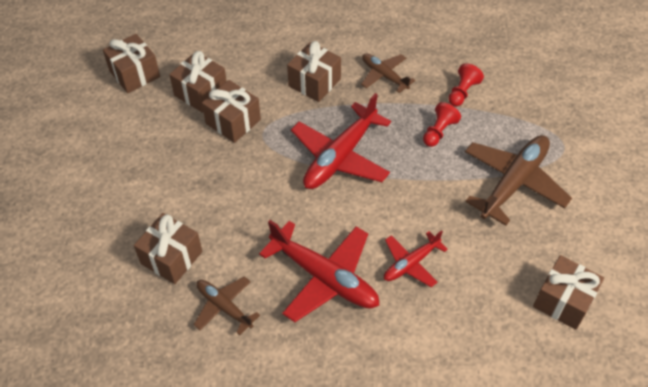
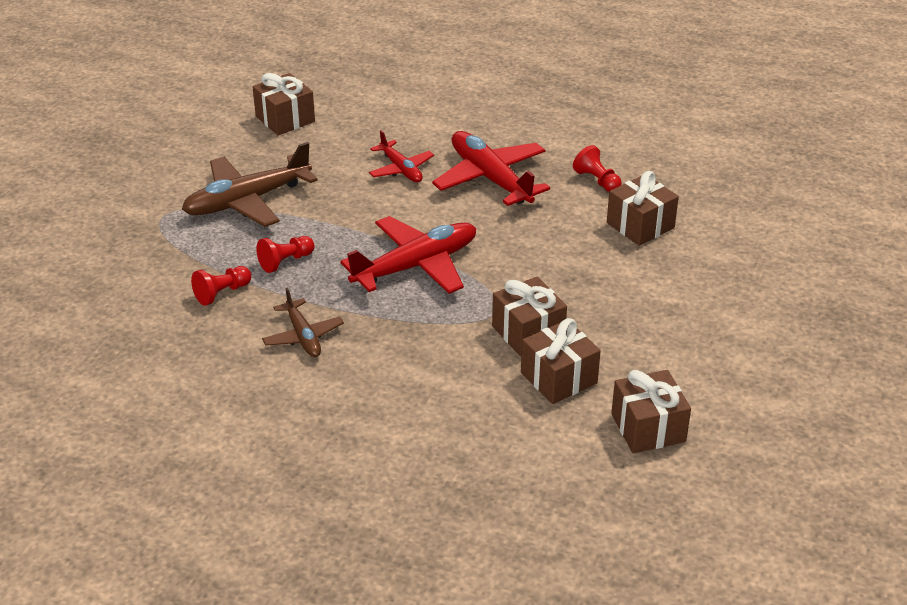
camera: 160 degrees left, 15 degrees down
brown plane [194,276,260,335] -> red pawn [573,145,622,192]
brown gift [287,41,341,102] -> none
red plane [384,230,448,287] -> red plane turned 75 degrees clockwise [369,130,434,182]

